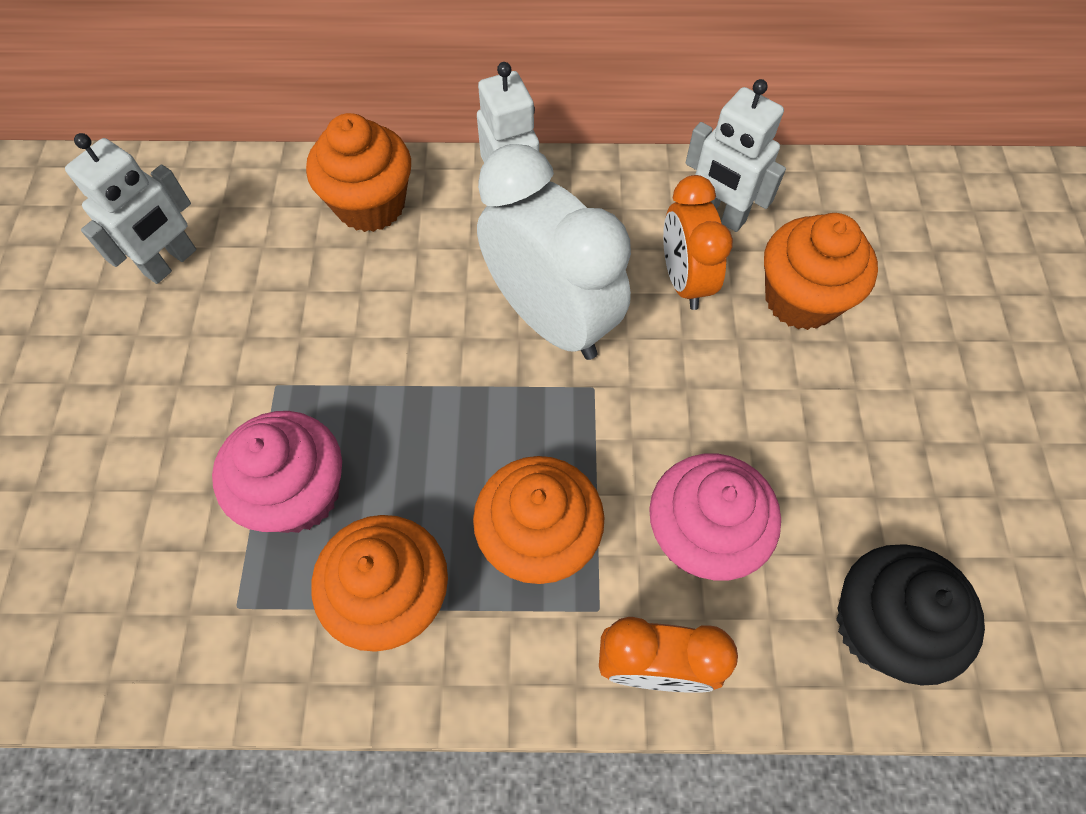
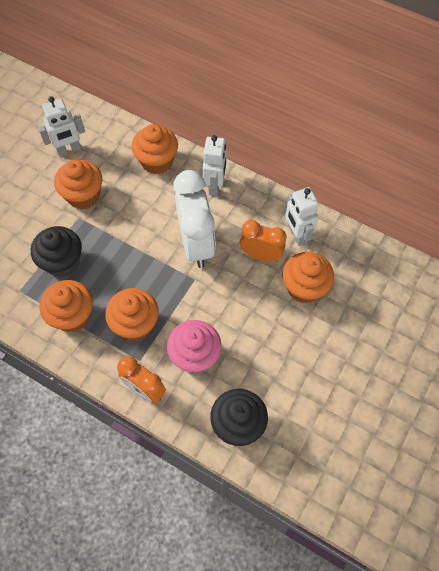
camera: 30 degrees right, 0 degrees up
pink cupcake [212,411,342,533] -> black cupcake [31,226,82,277]
orange clock [663,175,733,310] -> orange clock turned 90 degrees clockwise [240,220,286,262]
none -> orange cupcake [54,159,102,209]

